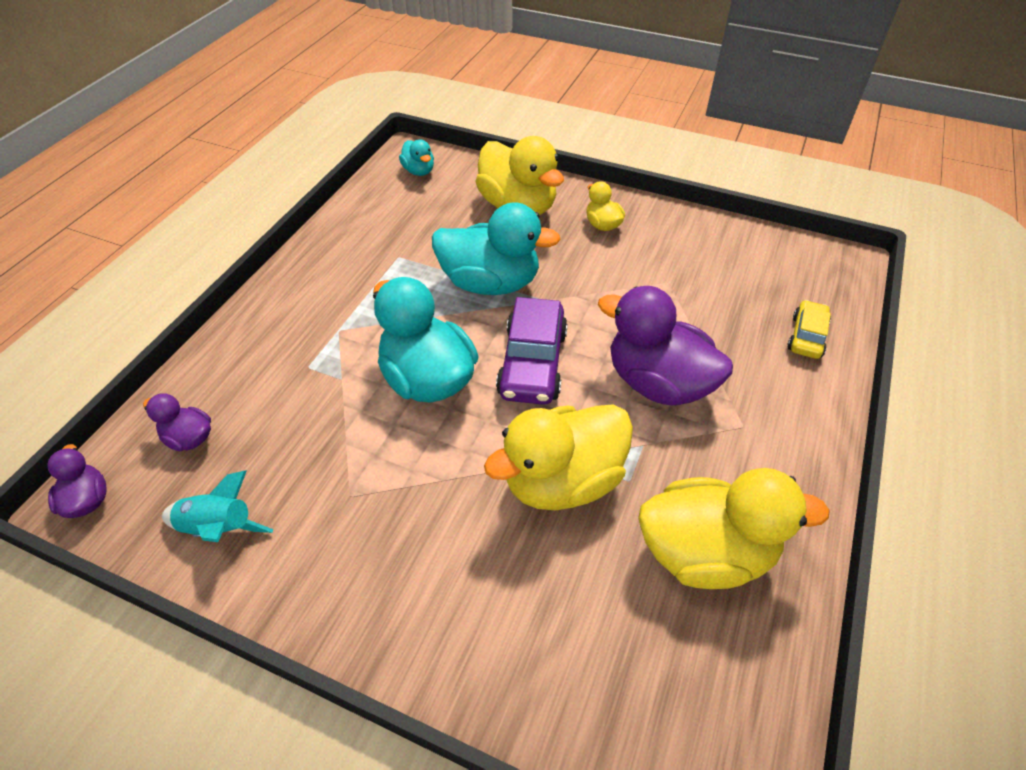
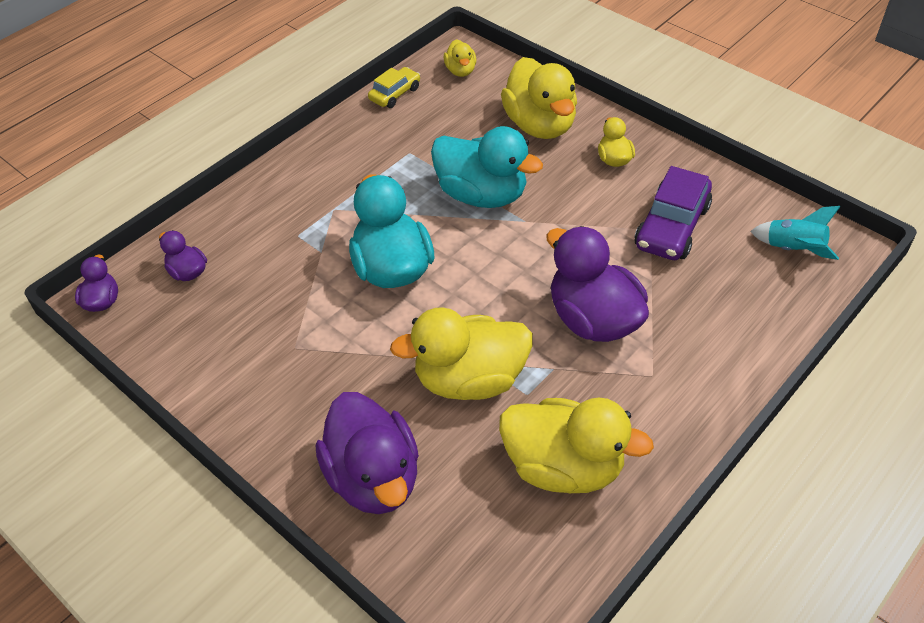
camera: 20 degrees right, 0 degrees up
turquoise rocket [162,471,274,542] -> turquoise rocket moved to [750,206,841,260]
turquoise duck [399,140,434,176] -> yellow duck [443,39,476,77]
purple car [496,297,568,405] -> purple car moved to [634,166,712,260]
yellow car [787,300,831,359] -> yellow car moved to [368,67,420,108]
none -> purple duck [315,392,419,514]

